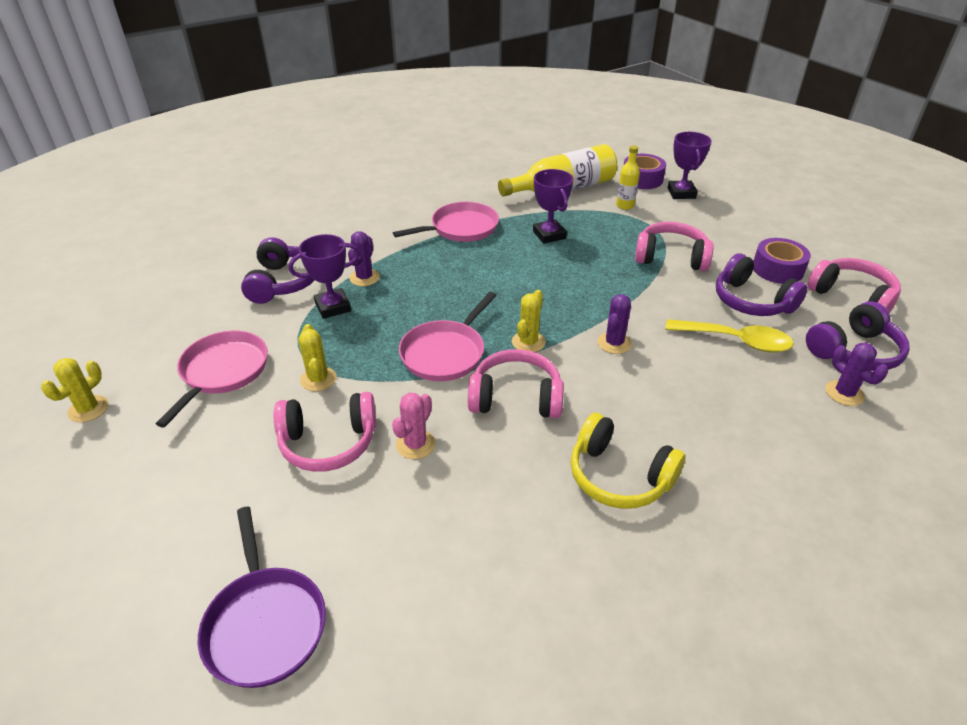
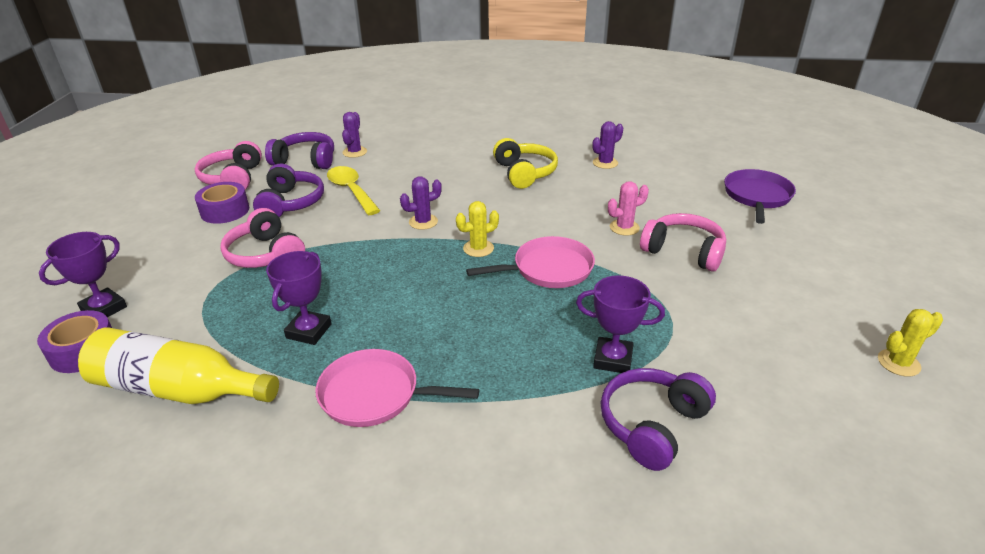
camera: 140 degrees left, 5 degrees down
pink pan [156,331,268,428] -> none
yellow cactus [298,324,336,391] -> none
purple cactus [348,231,380,286] -> purple cactus moved to [592,121,623,169]
pink headphones [468,349,564,418] -> none
yellow bottle [616,146,640,210] -> none

